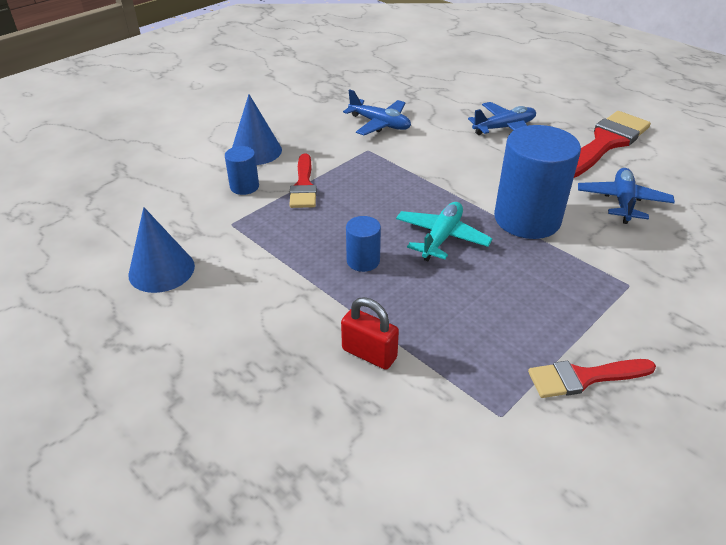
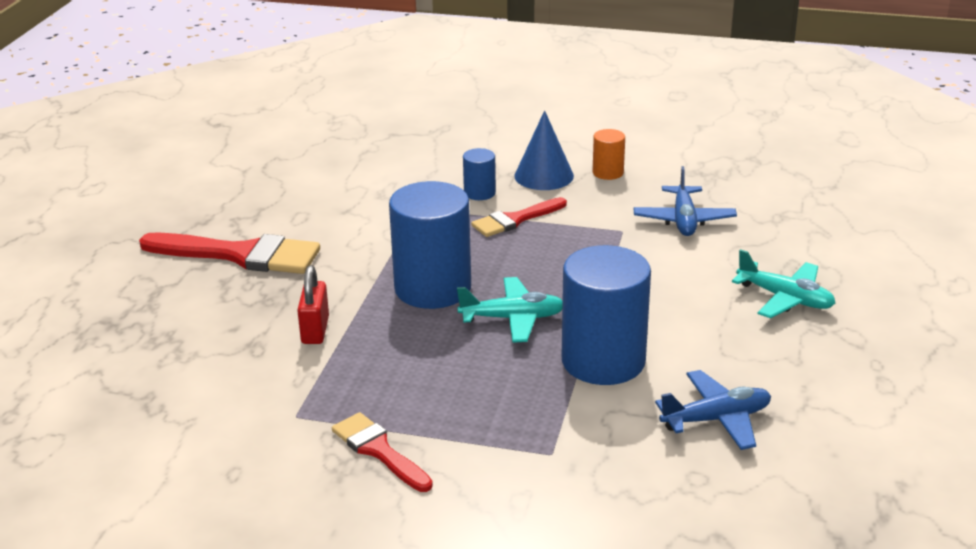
camera: 60 degrees right, 10 degrees down
blue cone [129,207,195,293] -> none
blue cylinder [346,216,381,272] -> blue cylinder [389,181,471,309], size x2.14
blue plane [468,102,536,135] -> turquoise plane [732,249,835,318]
red brush [574,111,651,178] -> red brush moved to [139,233,320,274]
none -> orange cylinder [593,129,625,180]

